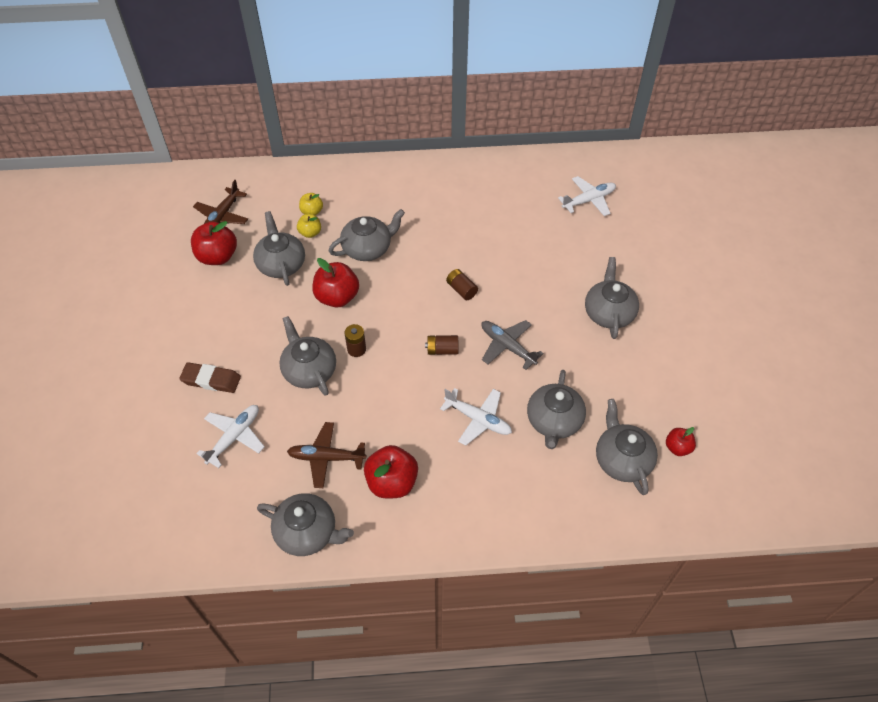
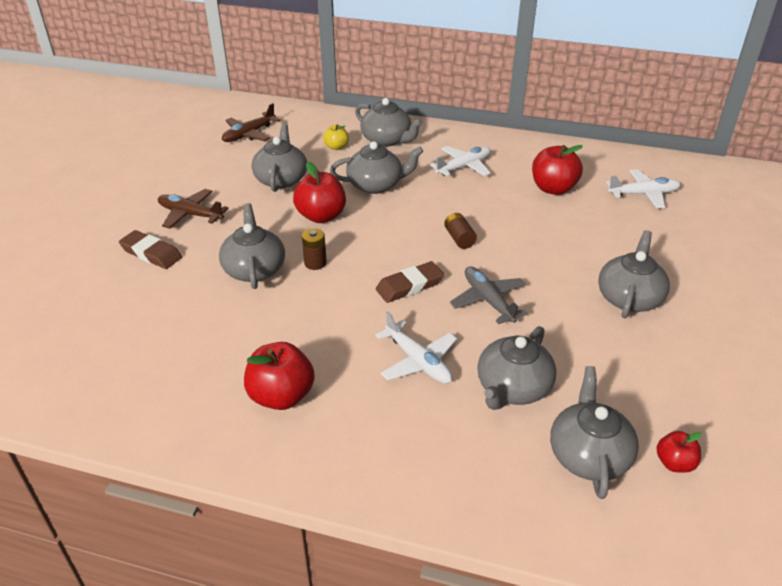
camera: 20 degrees right, 15 degrees down
red apple [191,221,237,265] -> red apple moved to [532,145,583,195]
white plane [196,405,265,468] -> white plane moved to [430,146,491,176]
grey teapot [257,493,354,556] -> grey teapot moved to [355,98,423,147]
brown plane [287,422,366,488] -> brown plane moved to [158,189,229,229]
yellow apple [297,214,321,238] -> none
brown battery [425,335,458,355] -> brown eraser [376,261,444,303]

